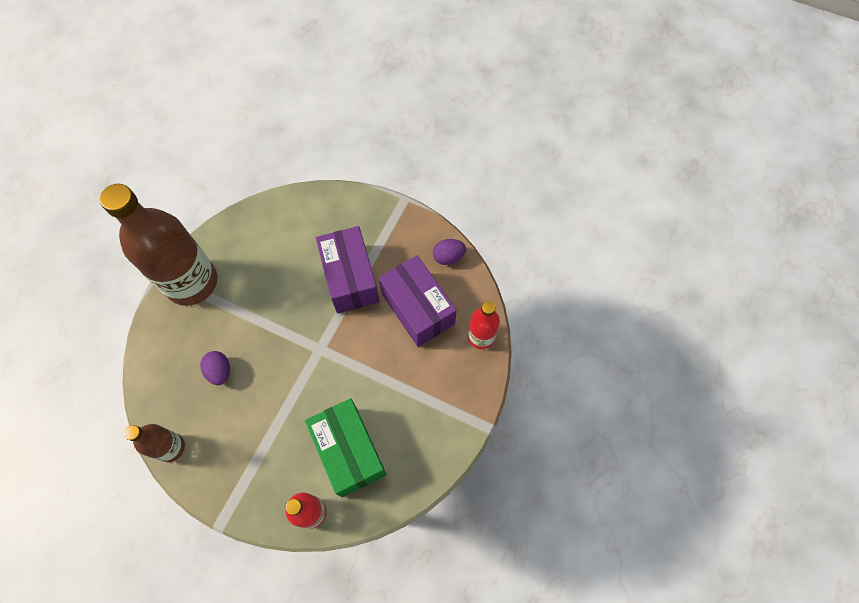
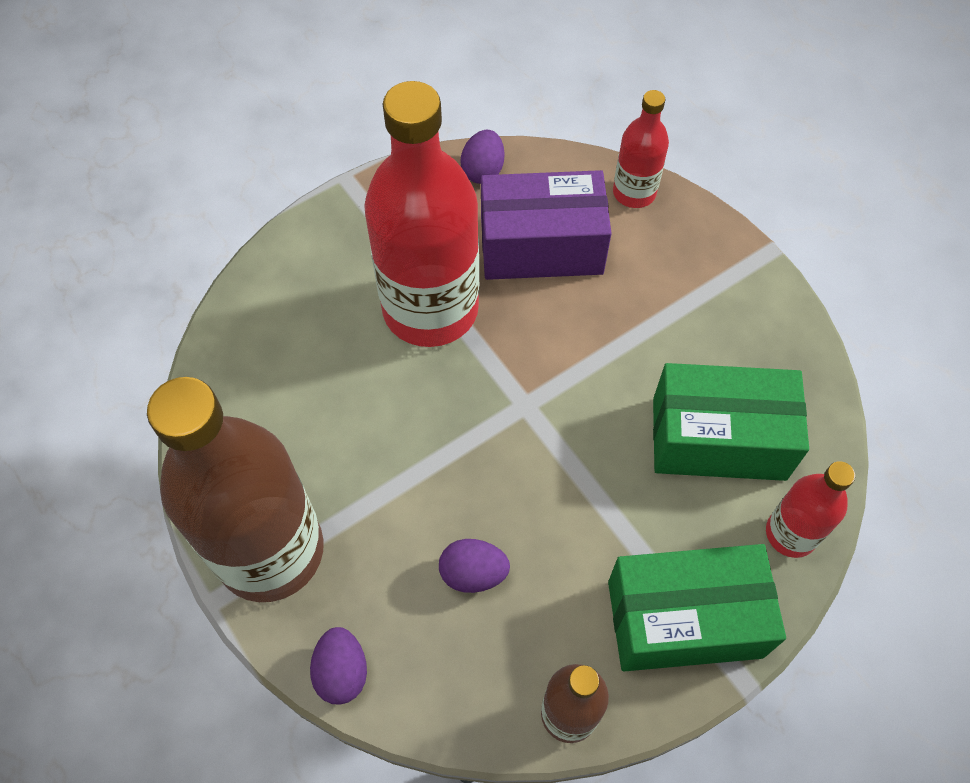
camera: 60 degrees left, 5 degrees down
purple box [316,226,380,314] -> red bottle [364,81,479,347]
none -> purple egg [310,627,367,705]
none -> green box [608,544,786,671]

